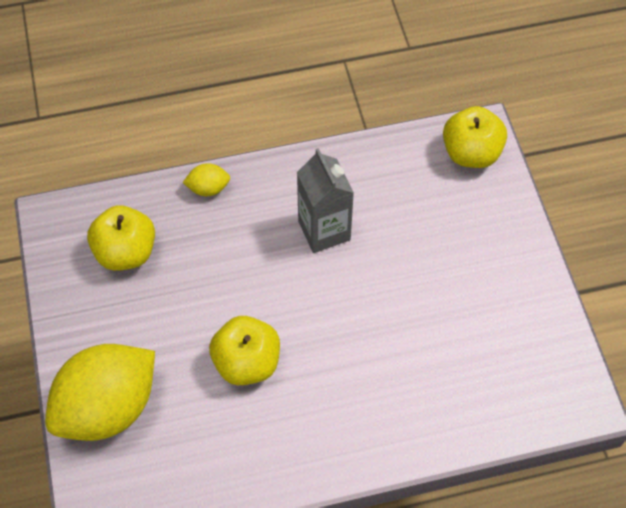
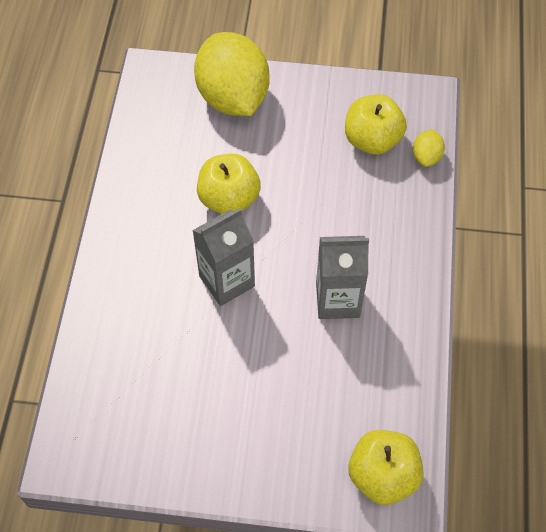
camera: 110 degrees right, 0 degrees up
yellow lemon [182,163,230,196] -> yellow lemon moved to [413,129,445,167]
none -> grey carton [192,208,255,306]

